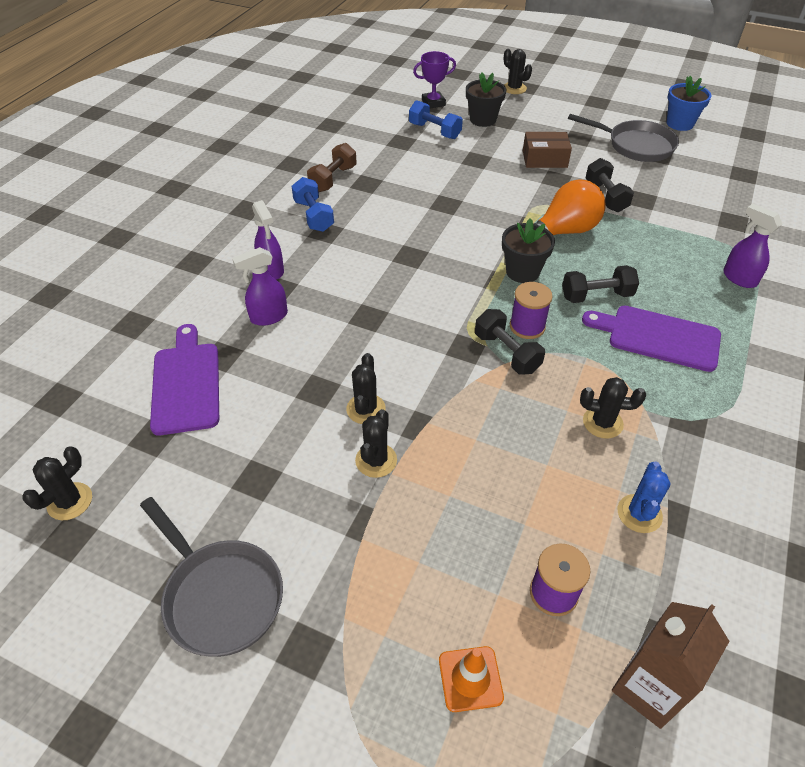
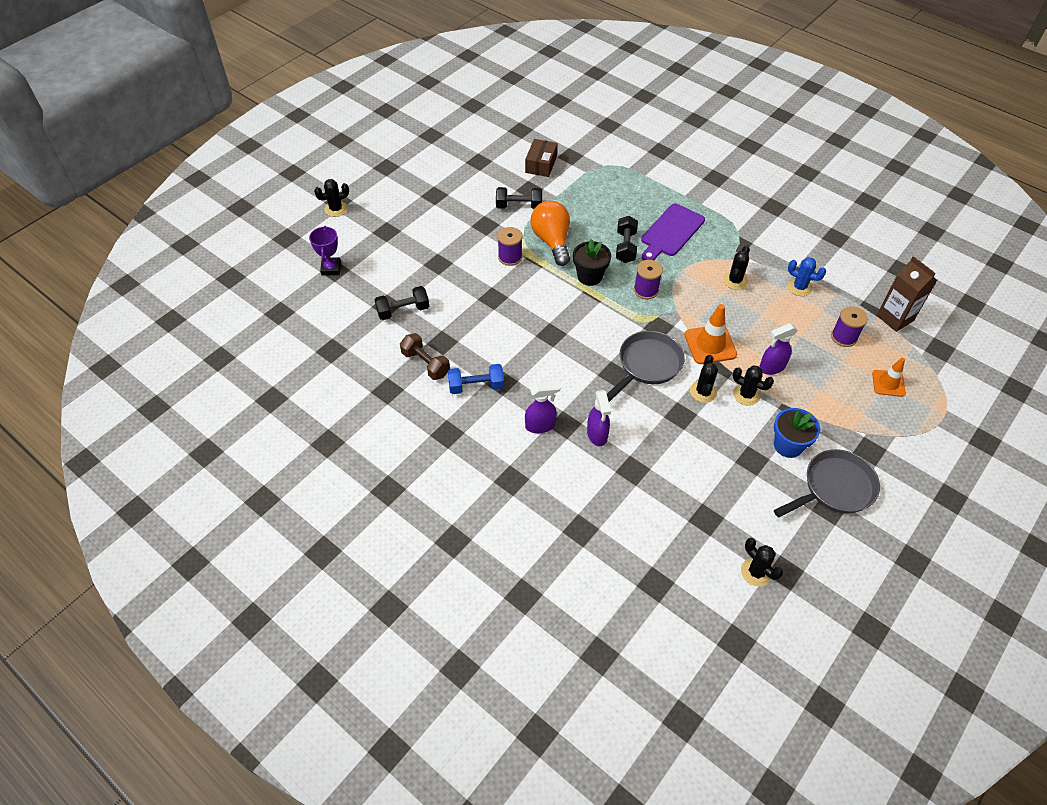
camera: 75 degrees left, 5 degrees up
purple cutting board [150,324,219,435] -> none
black cactus [346,353,386,424] -> black cactus turned 75 degrees clockwise [690,355,718,403]
blue dumbbell [409,100,463,139] -> none
black flower pot [466,72,506,127] -> none
black dumbbell [475,309,545,375] -> black dumbbell moved to [374,286,429,320]
brown box [523,132,572,168] -> brown box moved to [525,139,558,177]
grey pan [568,114,679,162] -> grey pan moved to [607,331,685,402]
blue flower pot [667,76,712,131] -> blue flower pot moved to [774,408,820,458]
purple spray bottle [723,204,782,288] -> purple spray bottle moved to [759,323,798,375]
none -> purple spool [498,227,522,266]
none -> orange traffic cone [685,304,737,364]

